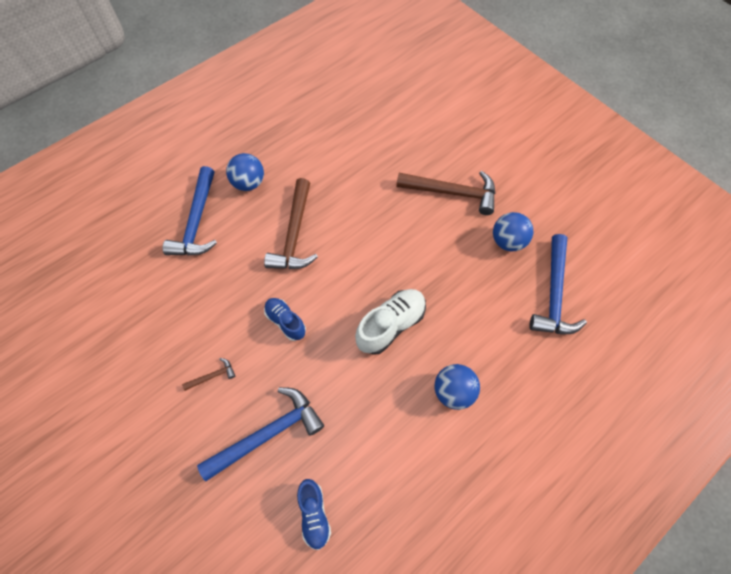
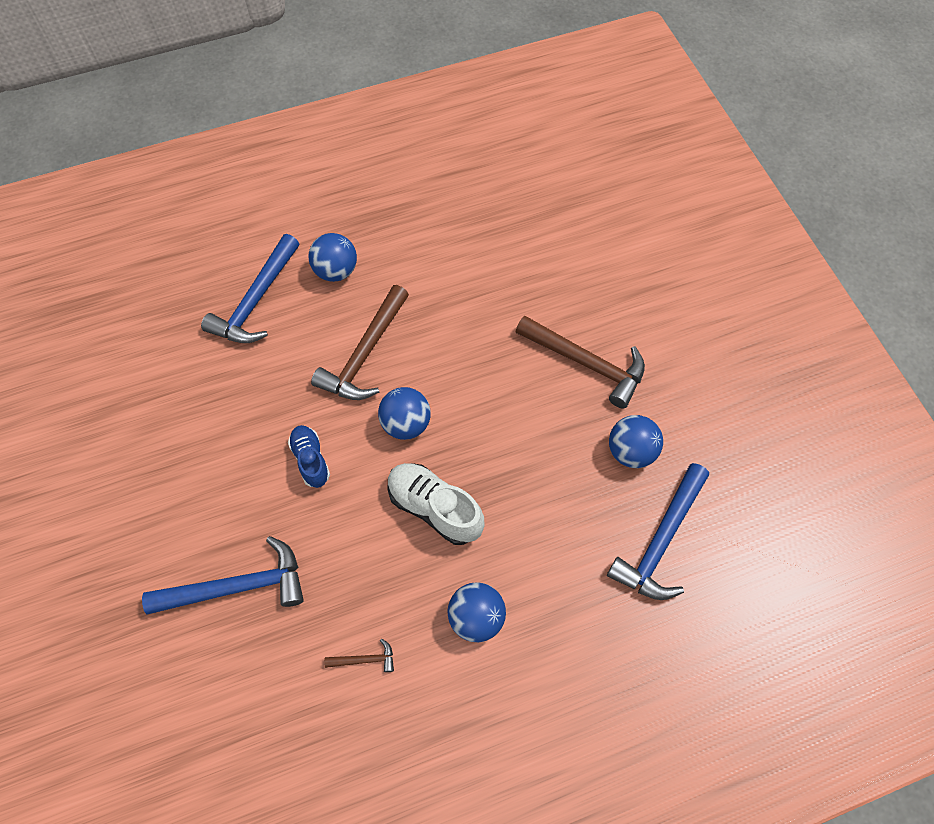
camera: 20 degrees right, 0 degrees up
brown hammer [182,358,235,391] -> brown hammer moved to [324,638,394,672]
blue shoe [297,479,331,550] -> none
white shoe [355,289,426,355] -> white shoe turned 120 degrees counterclockwise [387,463,485,545]
none -> blue ball [378,387,431,440]

